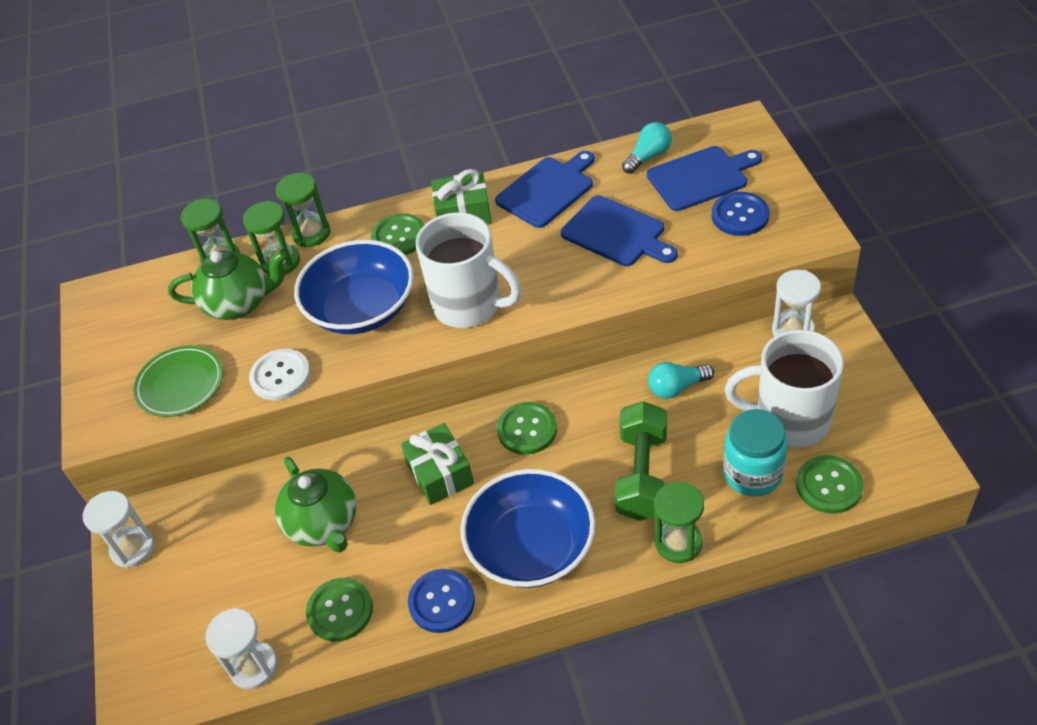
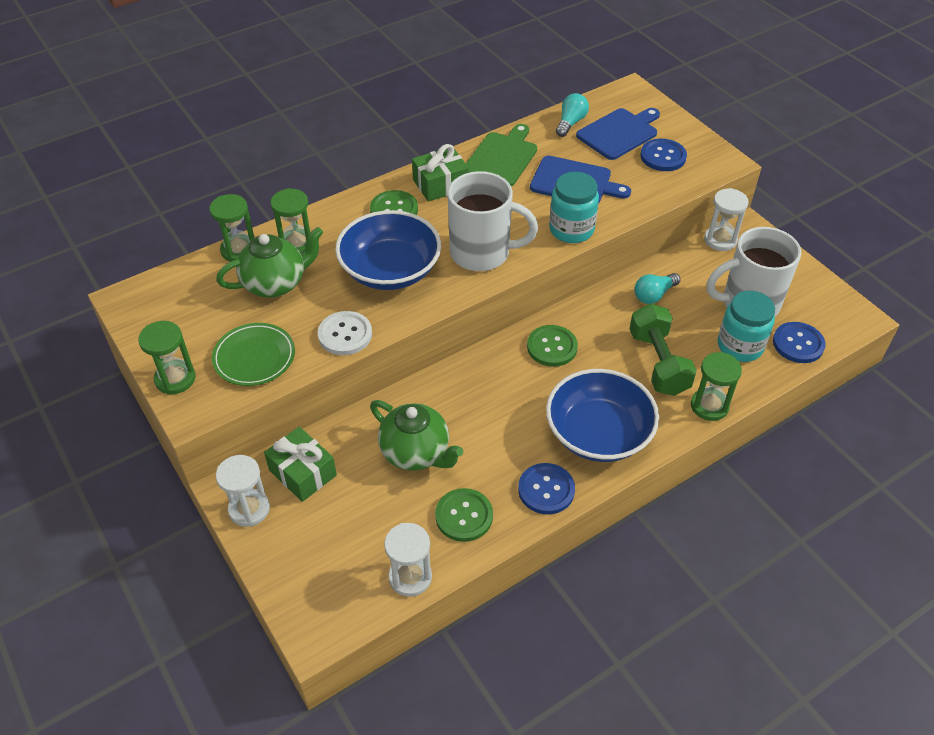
camera: 25 degrees left, 0 degrees up
green hourglass [276,173,330,247] -> green hourglass moved to [138,321,196,395]
green gift [401,423,474,505] -> green gift moved to [264,427,337,502]
blue cutting board [495,151,595,228] -> green cutting board [466,124,537,186]
green button [796,455,863,514] -> blue button [773,322,826,363]
none -> turquoise jar [549,172,599,243]

